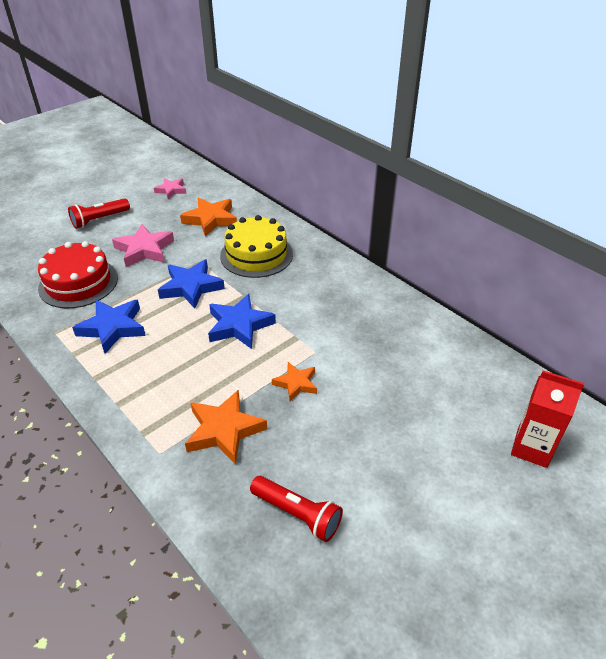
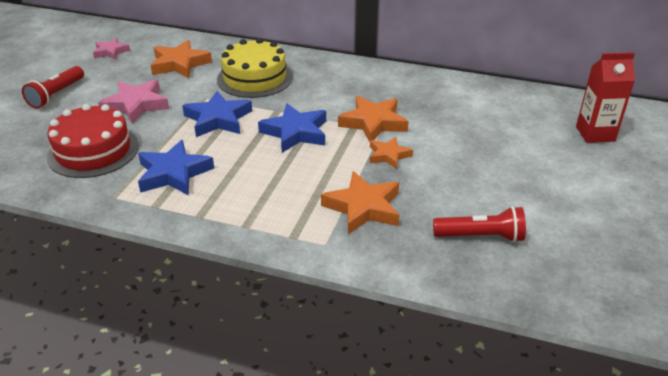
camera: 30 degrees left, 5 degrees down
none -> orange star [338,96,409,142]

